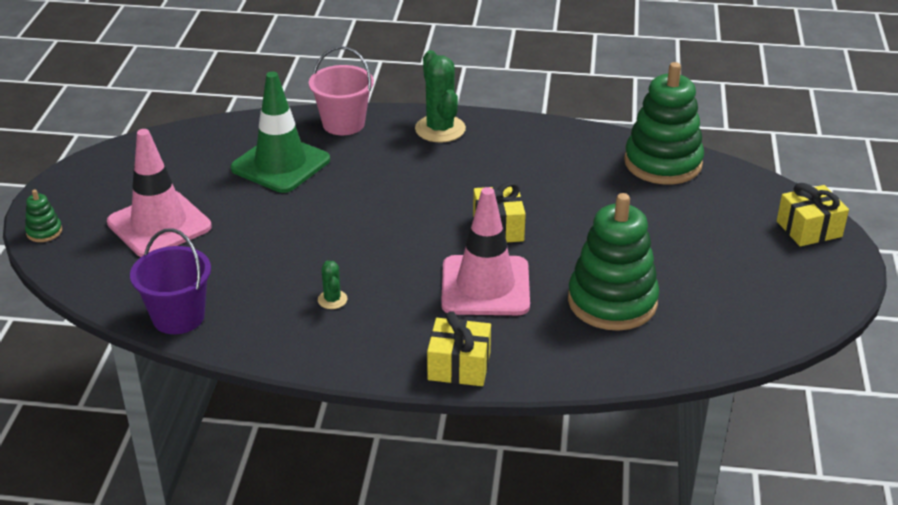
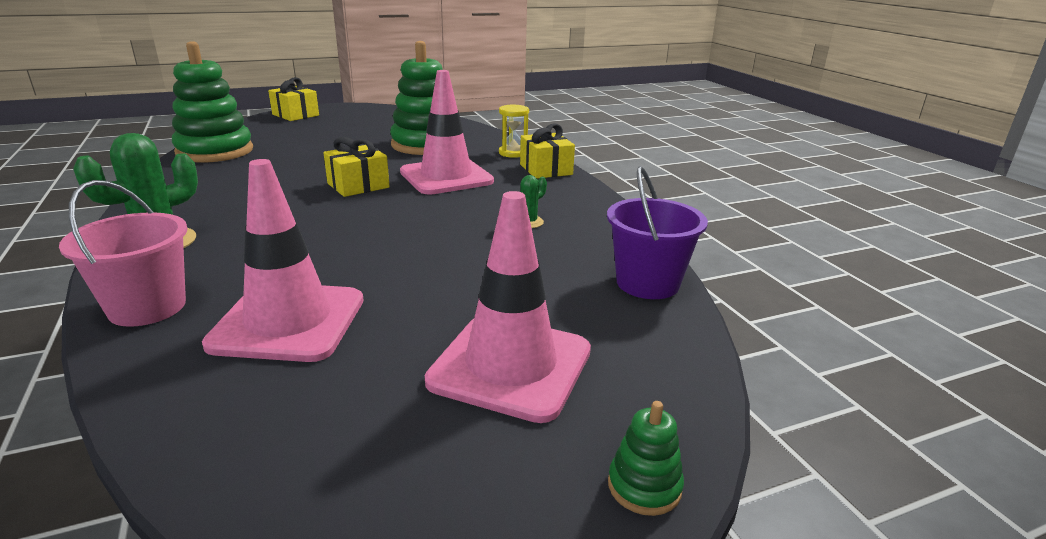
camera: 120 degrees left, 10 degrees down
green traffic cone [230,72,330,193] -> pink traffic cone [202,159,363,362]
none -> yellow hourglass [499,104,529,158]

